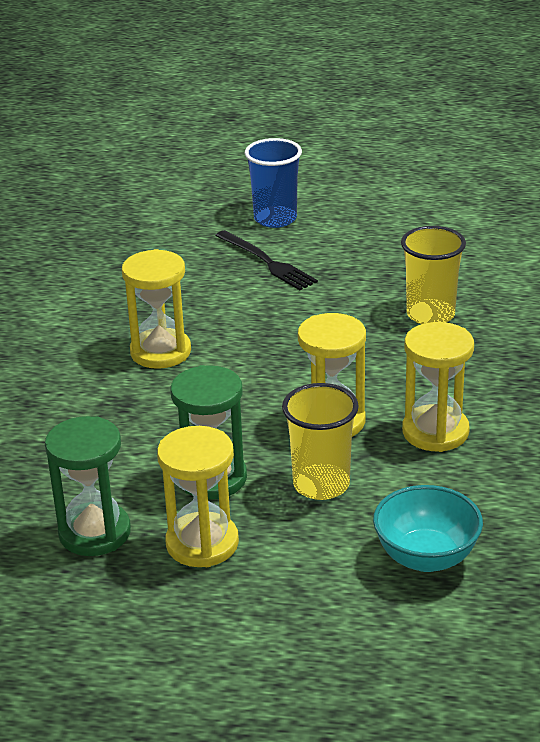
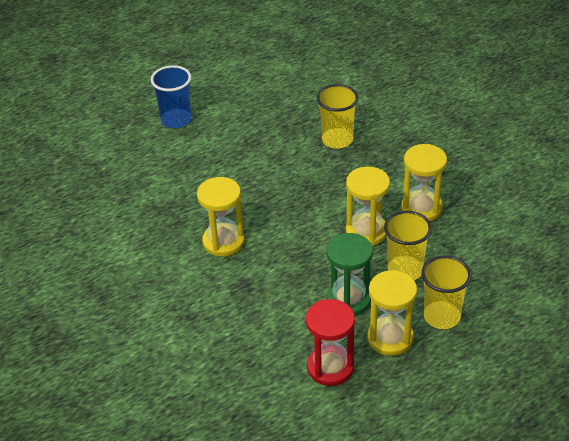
camera: 40 degrees left, 10 degrees up
green hourglass [45,416,131,556] -> red hourglass [306,299,355,386]
black fork [215,230,318,290] -> none
turquoise bowl [373,485,483,572] -> none
none -> yellow cup [421,256,471,329]

